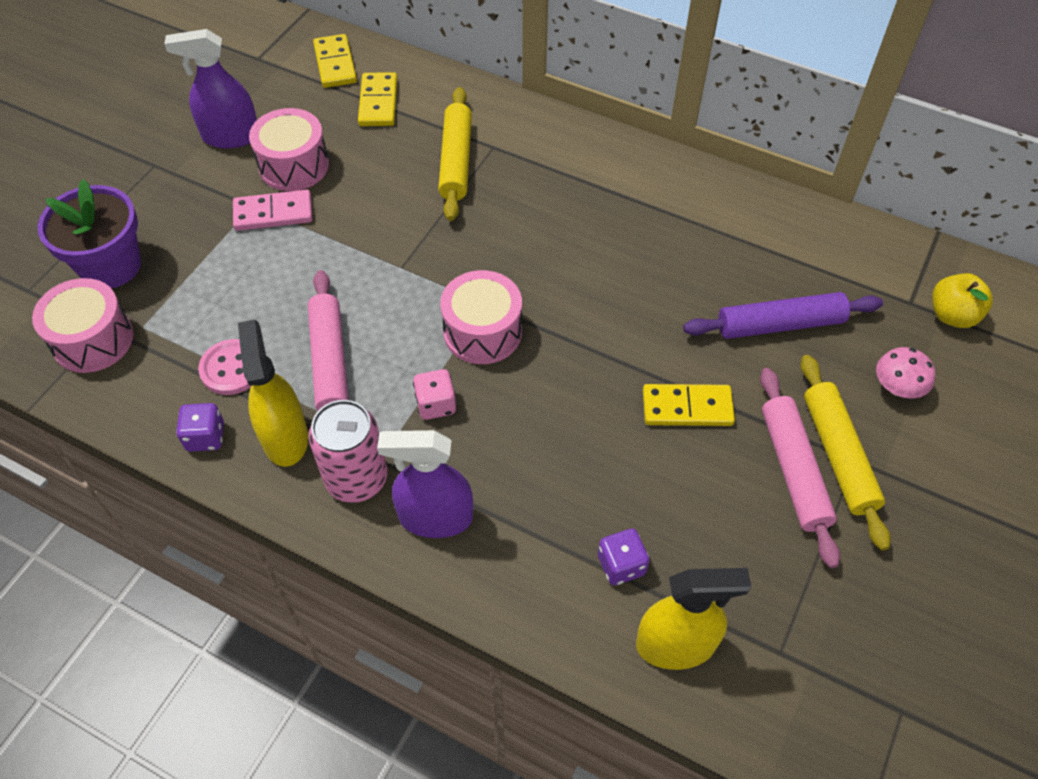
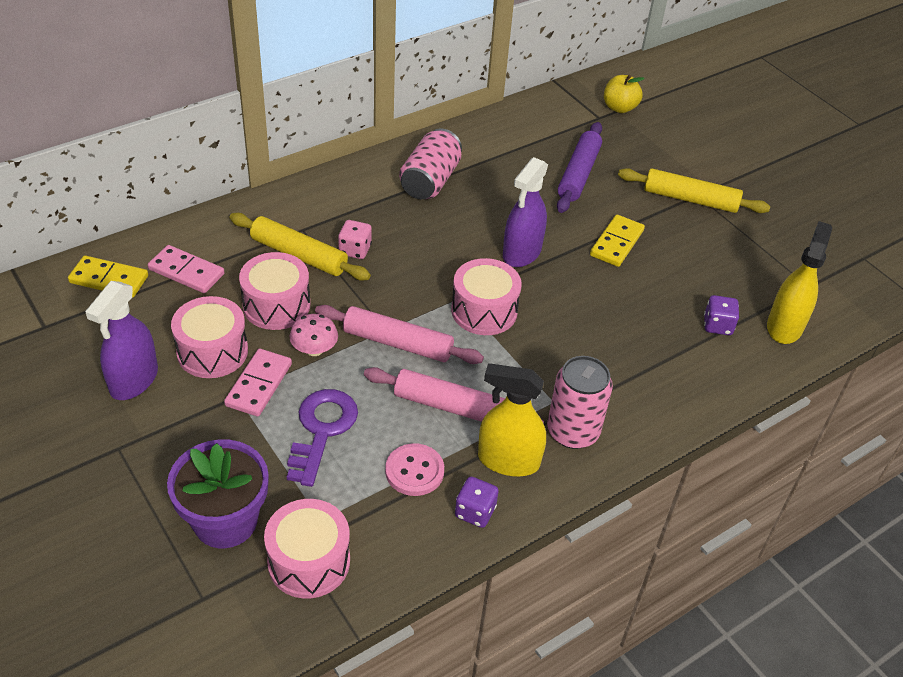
camera: 65 degrees left, 10 degrees down
yellow domino [358,72,397,126] -> pink domino [148,245,225,293]
purple spray bottle [377,430,473,538] -> purple spray bottle moved to [503,157,548,267]
pink dice [413,369,456,420] -> pink dice moved to [338,220,372,259]
pink rolling pin [760,368,840,568] -> pink rolling pin moved to [315,305,484,364]
pink mushroom [876,347,935,398] -> pink mushroom moved to [290,314,338,356]
none -> pink drum [239,252,310,330]
none -> purple key [287,389,358,487]
none -> pink can [399,128,462,199]

